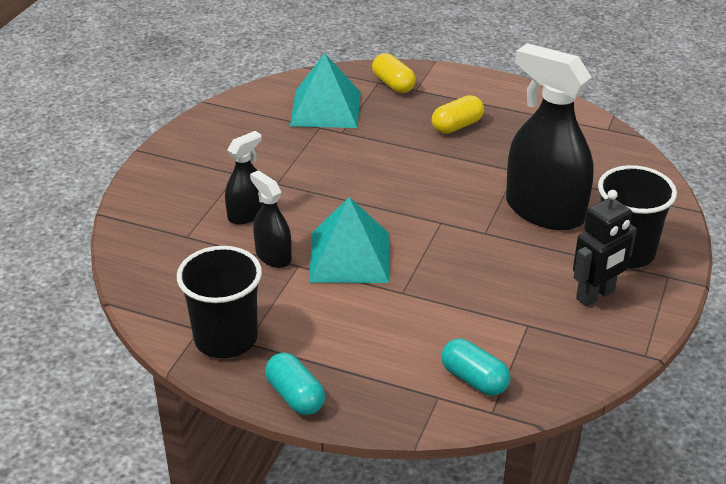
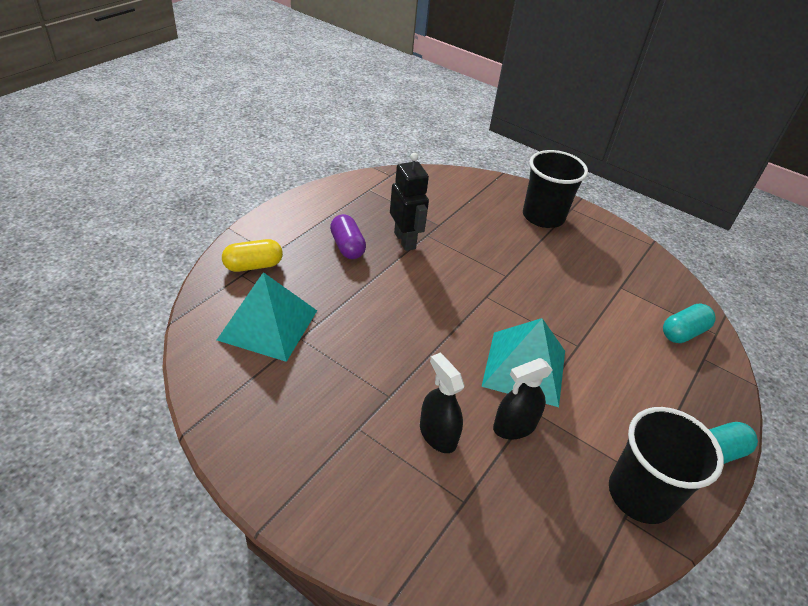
camera: 80 degrees left, 5 degrees up
yellow capsule [432,95,484,134] -> purple capsule [330,214,366,259]
black spray bottle [506,43,594,230] -> none
black robot [573,190,637,307] -> black robot moved to [390,153,429,251]

